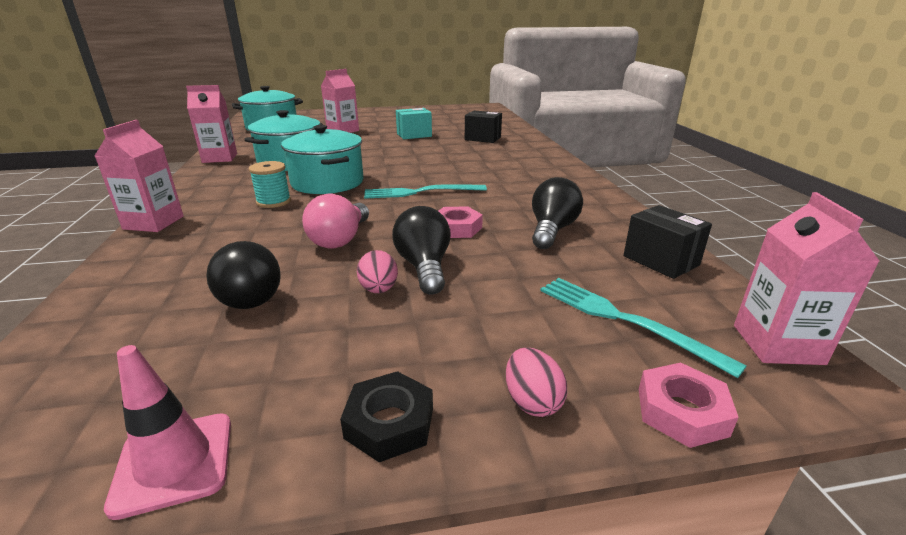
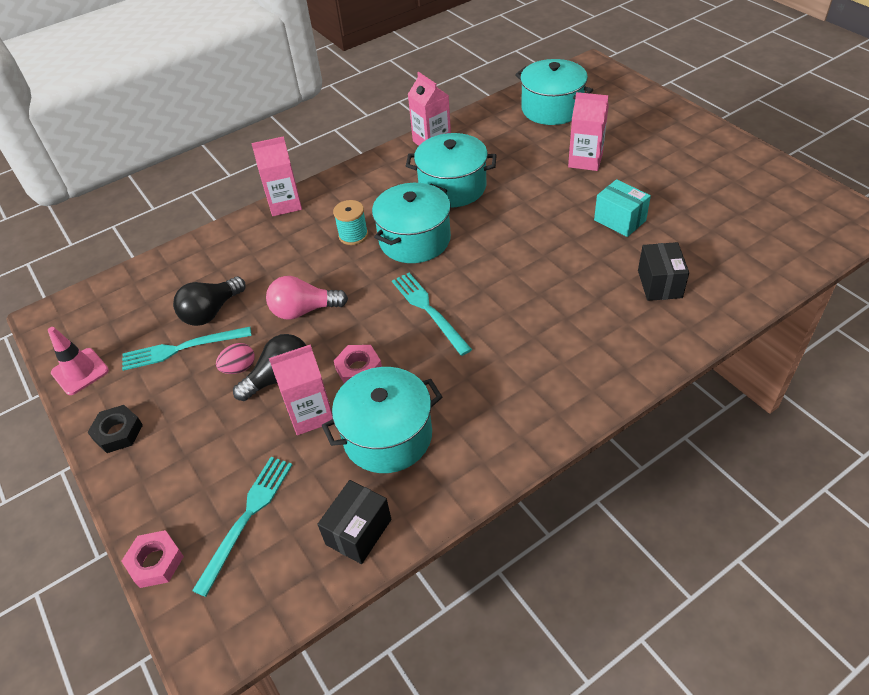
camera: 70 degrees right, 20 degrees up
pink egg [506,348,567,417] -> none
black light bulb [532,177,583,249] -> turquoise pot [322,367,442,473]
pink carton [734,192,880,365] -> pink carton moved to [269,344,333,435]
none -> turquoise fork [122,327,252,371]

